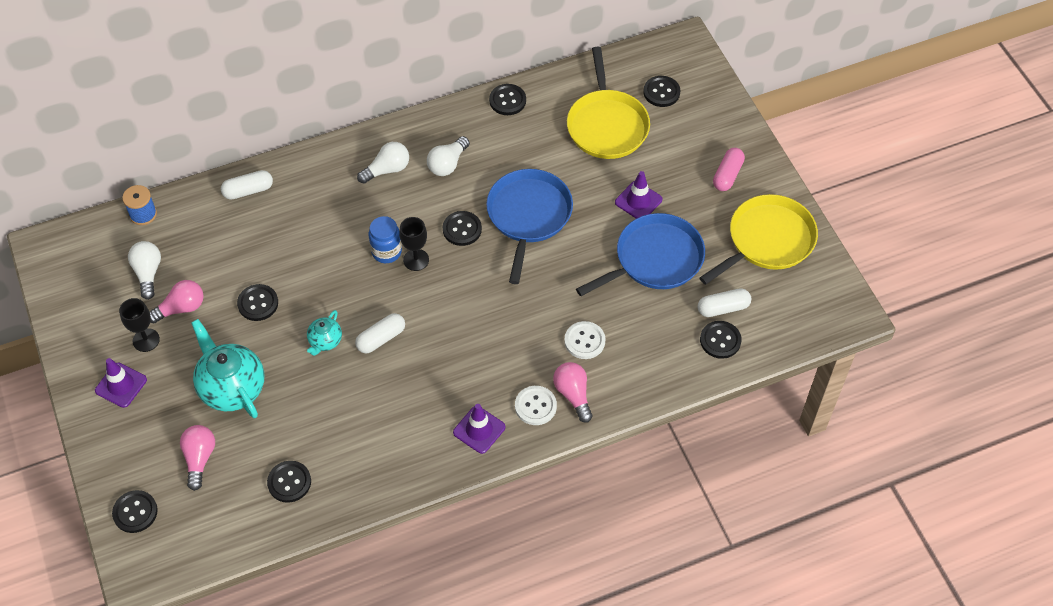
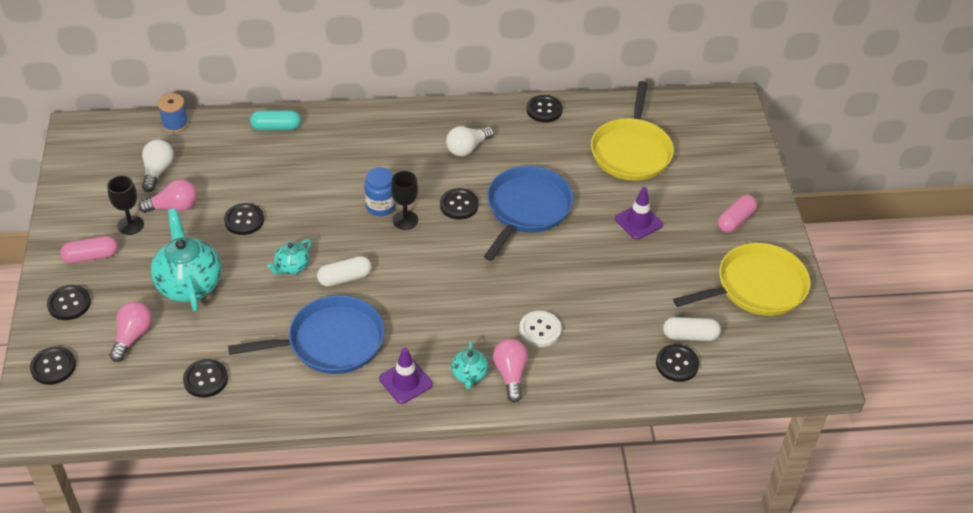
camera: 15 degrees right, 10 degrees down
purple traffic cone [95,358,147,408] -> pink capsule [60,236,118,263]
white capsule [221,170,273,200] -> turquoise capsule [250,110,301,130]
white light bulb [357,142,409,183] -> none
white button [515,386,557,425] -> turquoise teapot [451,340,488,389]
blue pan [576,213,705,296] -> blue pan moved to [228,295,385,374]
black button [643,76,680,107] -> black button moved to [47,285,91,320]

